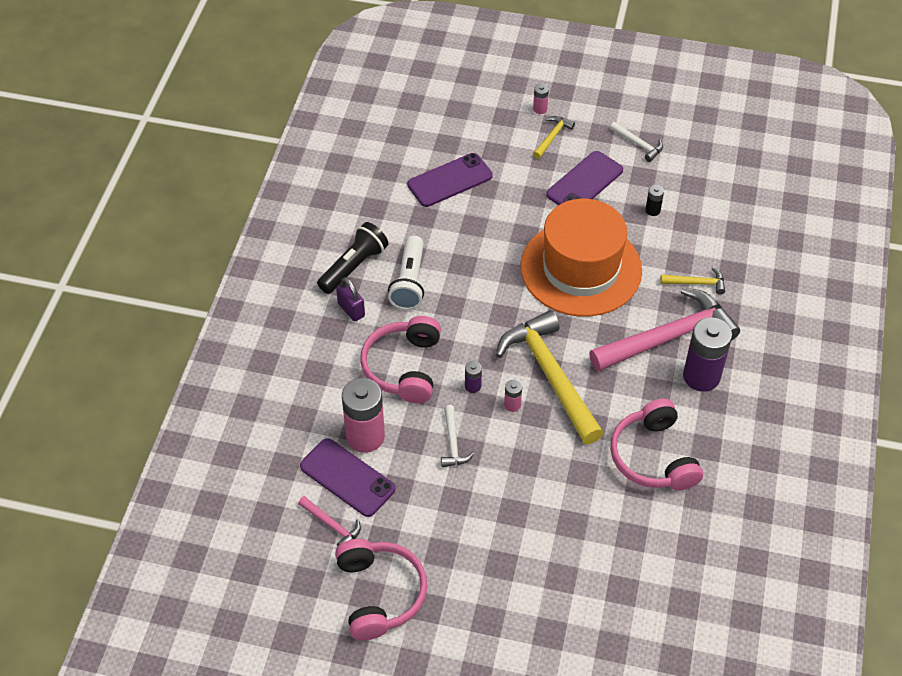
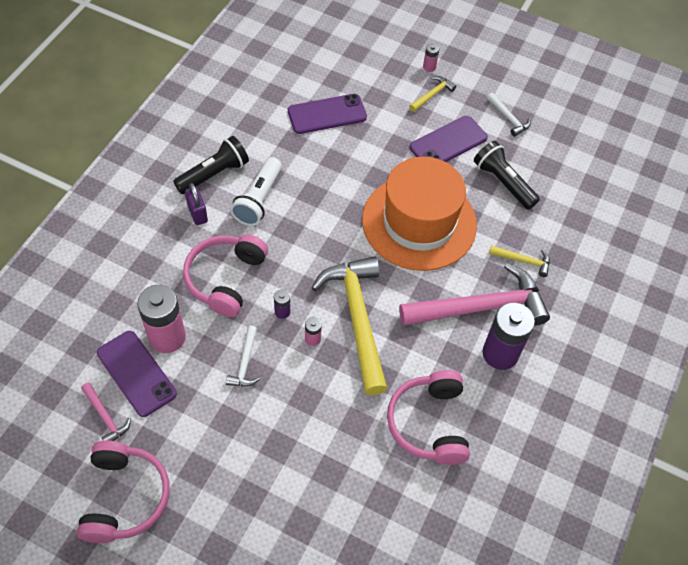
camera: 10 degrees right, 5 degrees up
black battery [645,185,664,216] -> black flashlight [474,141,540,209]

